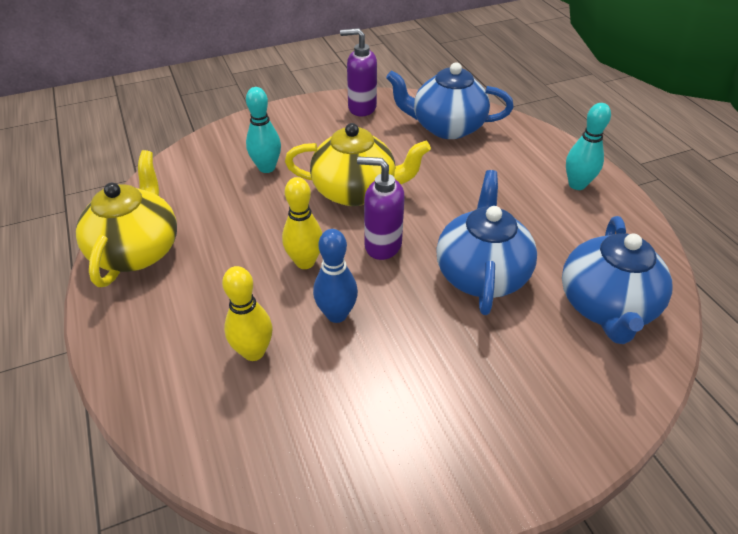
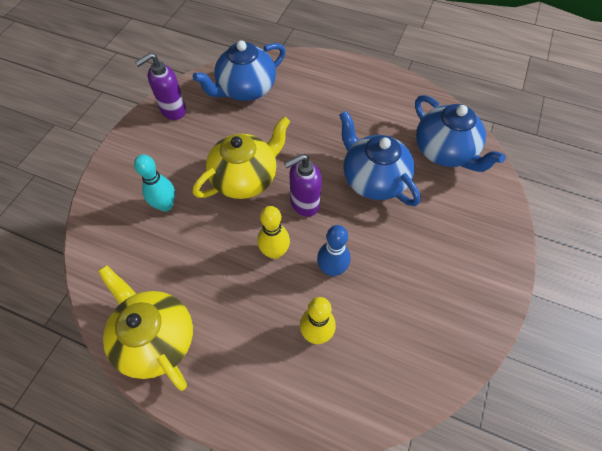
camera: 45 degrees left, 15 degrees up
turquoise bowling pin [566,103,611,190] -> none

